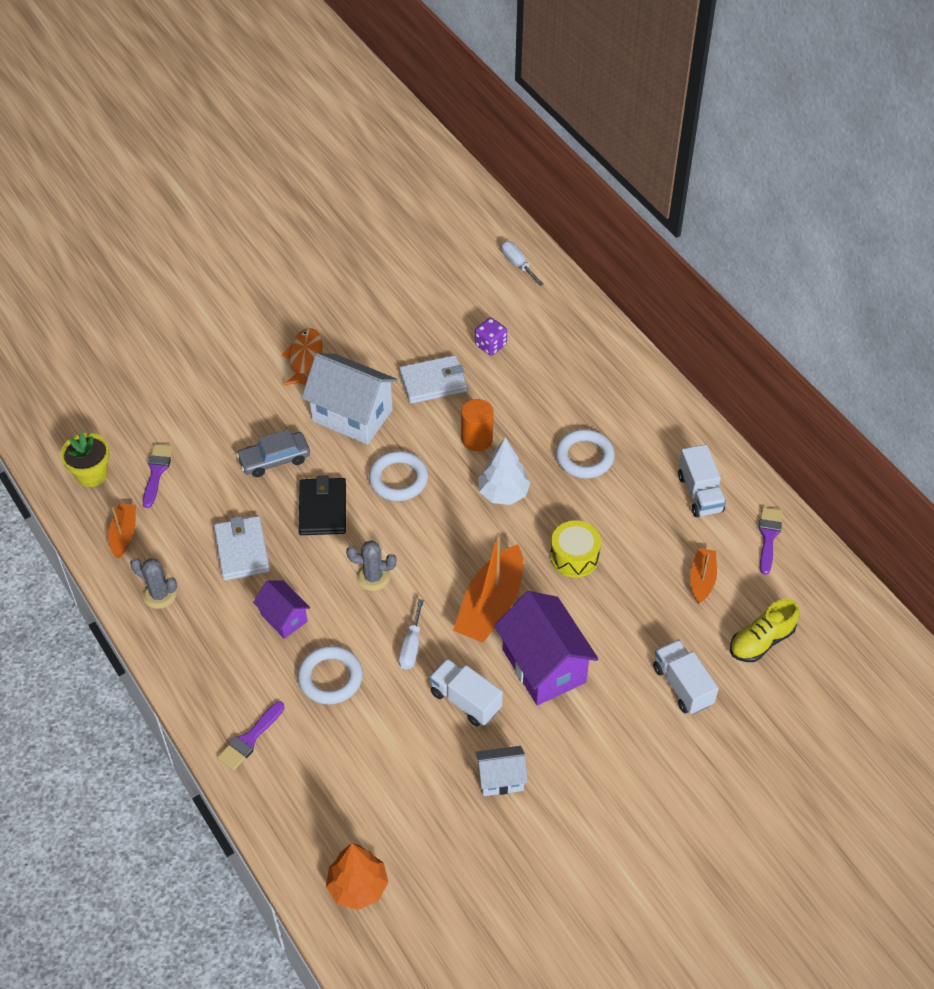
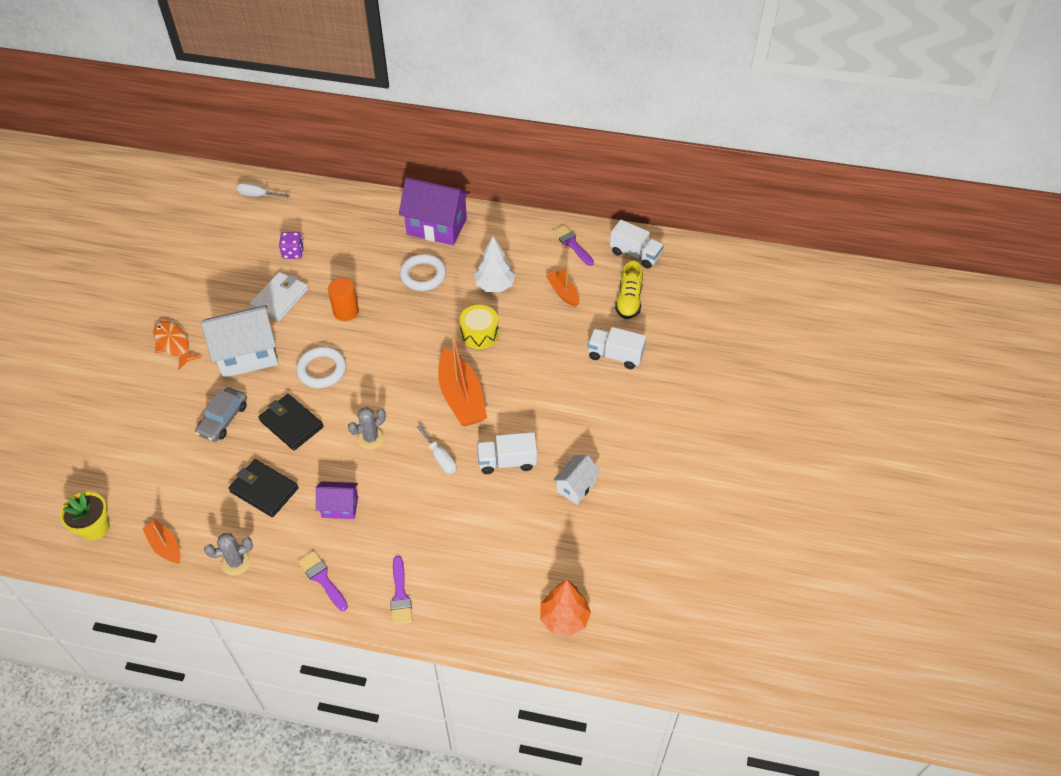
camera: 45 degrees left, 0 degrees up
purple brush [143,444,174,508] -> purple brush moved to [298,551,348,611]
white wallet [214,516,270,580] -> black wallet [229,459,299,517]
white ring [298,645,363,704] -> none
white tree [478,437,531,505] -> white tree moved to [474,236,515,292]
purple house [494,591,598,705] -> purple house moved to [399,177,470,245]
white truck [678,444,726,517] -> white truck moved to [610,220,664,269]

